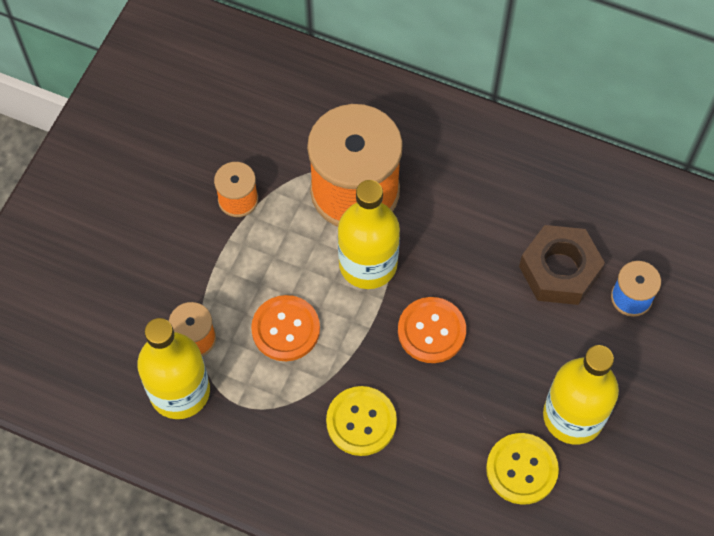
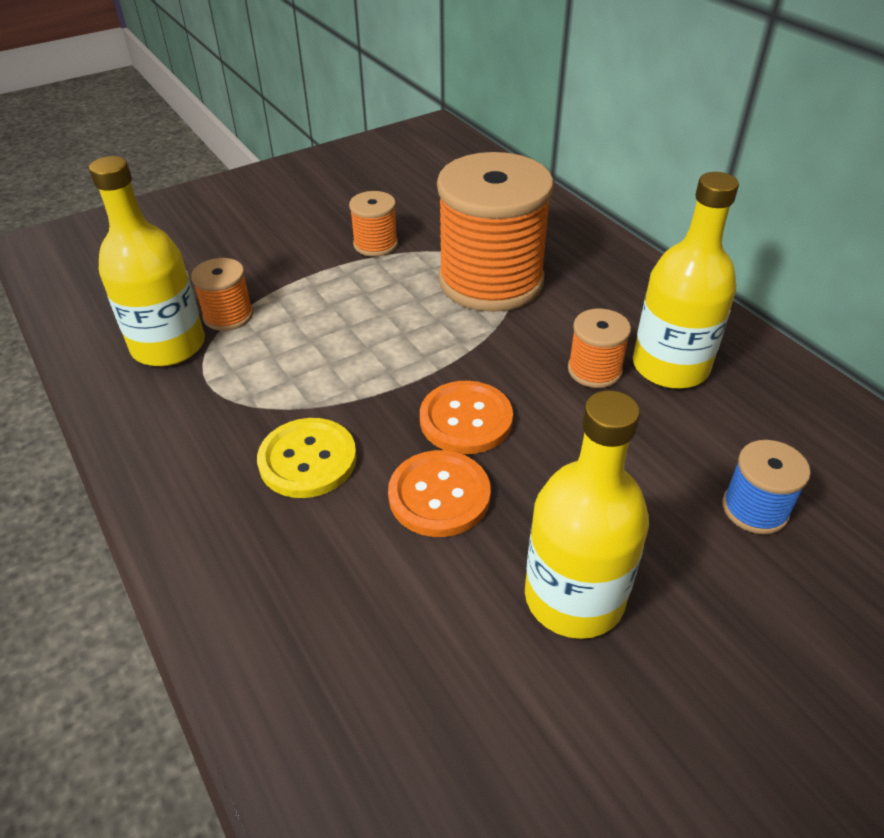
camera: 35 degrees right, 20 degrees down
orange button [251,295,320,361] -> orange button moved to [388,450,491,537]
yellow bottle [338,180,400,289] -> yellow bottle moved to [633,172,739,389]
yellow button [486,433,559,505] -> none
brown nut [519,225,605,305] -> none
none -> orange spool [568,308,631,388]

